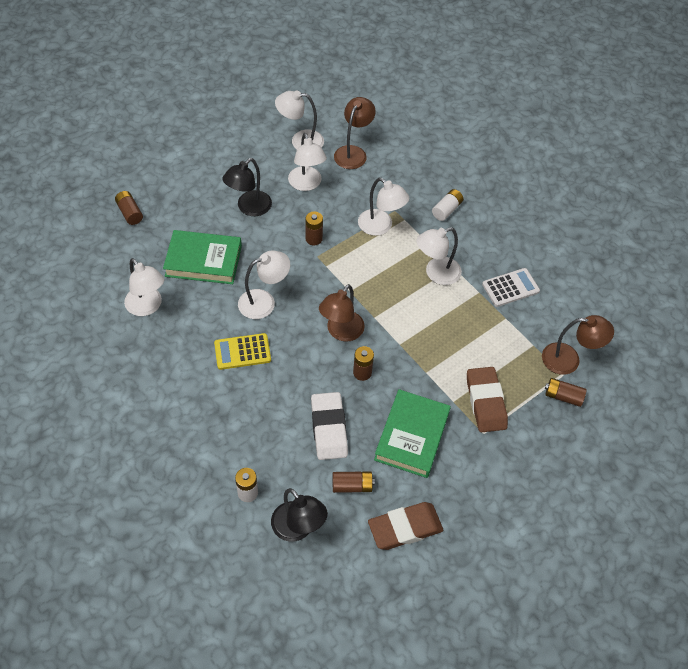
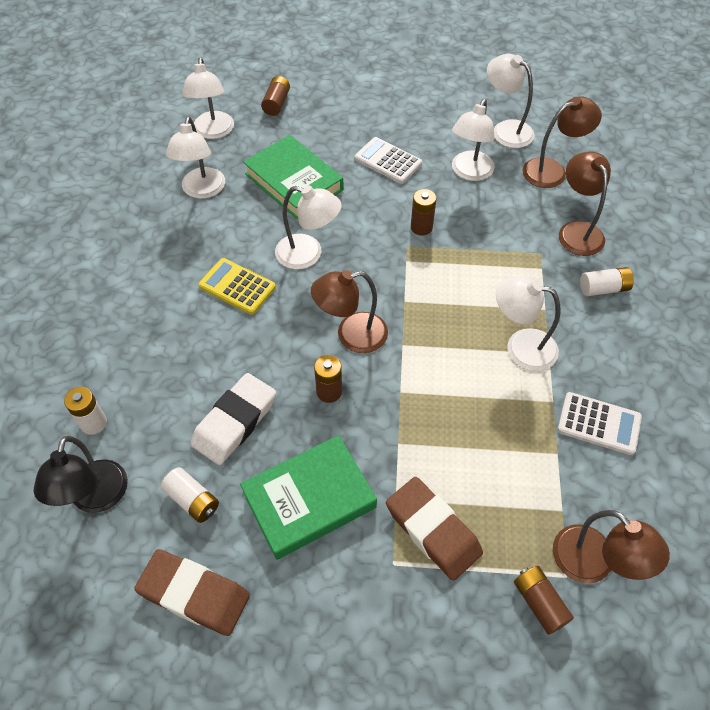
camera: 45 degrees right, 0 degrees up
black lamp [222,158,272,216] -> white calculator [355,137,422,184]
brown battery [333,471,375,493] -> white battery [161,467,219,523]
white lamp [358,178,409,236] -> white lamp moved to [182,58,234,139]
brown eraser [467,367,508,432] -> brown eraser turned 75 degrees counterclockwise [386,477,483,581]
none -> brown lamp [559,152,611,256]

